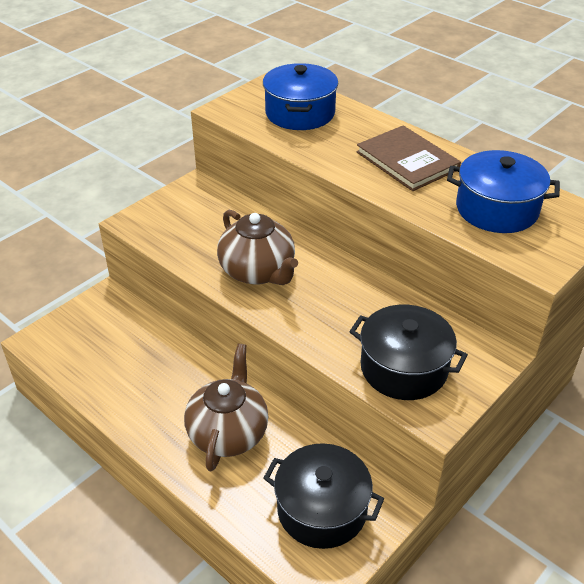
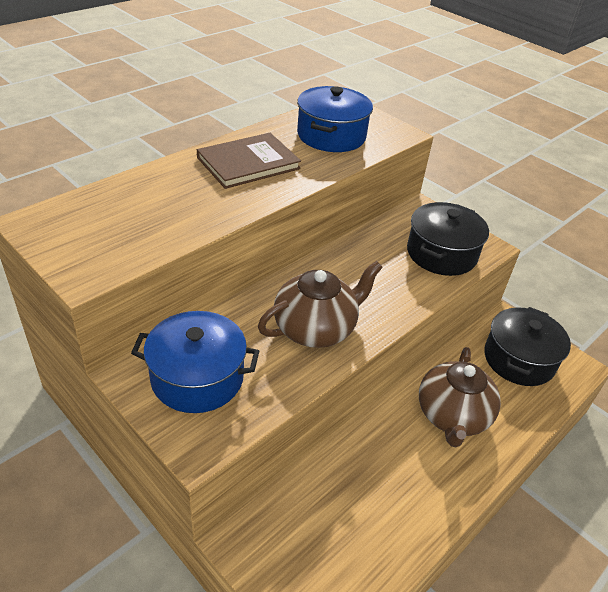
camera: 90 degrees left, 0 degrees up
brown teapot [184,344,268,471] -> brown teapot turned 90 degrees counterclockwise [419,347,501,447]
blue pot [263,63,338,130] -> blue pot moved to [131,311,259,413]

